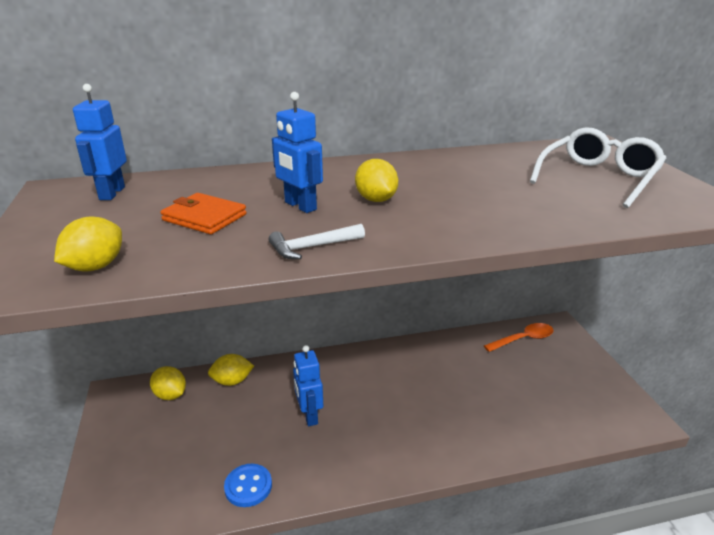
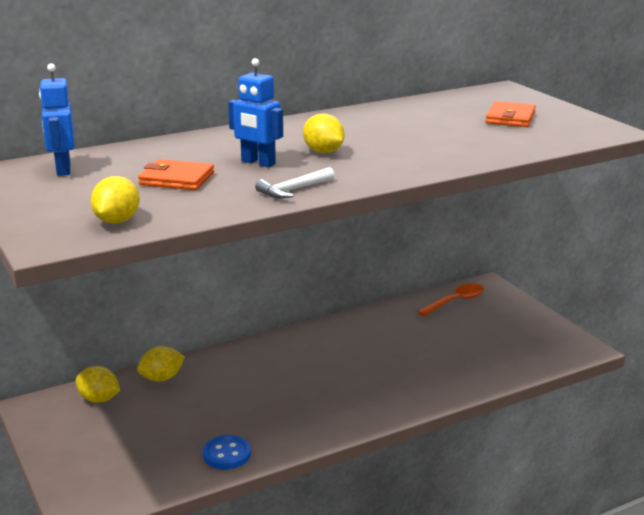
camera: 15 degrees left, 5 degrees down
blue robot [293,345,323,426] -> none
white glasses [530,127,666,208] -> orange wallet [486,101,536,127]

